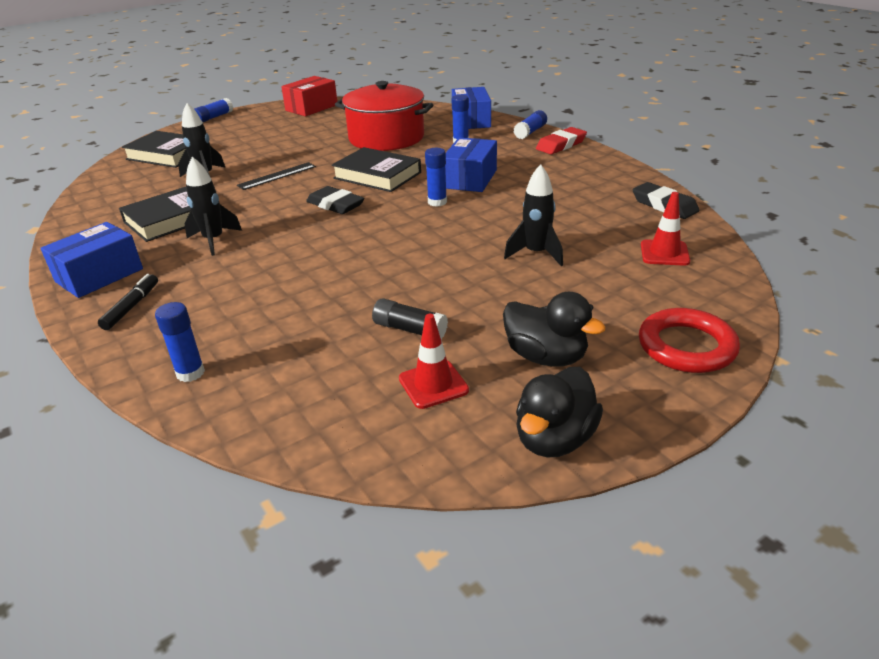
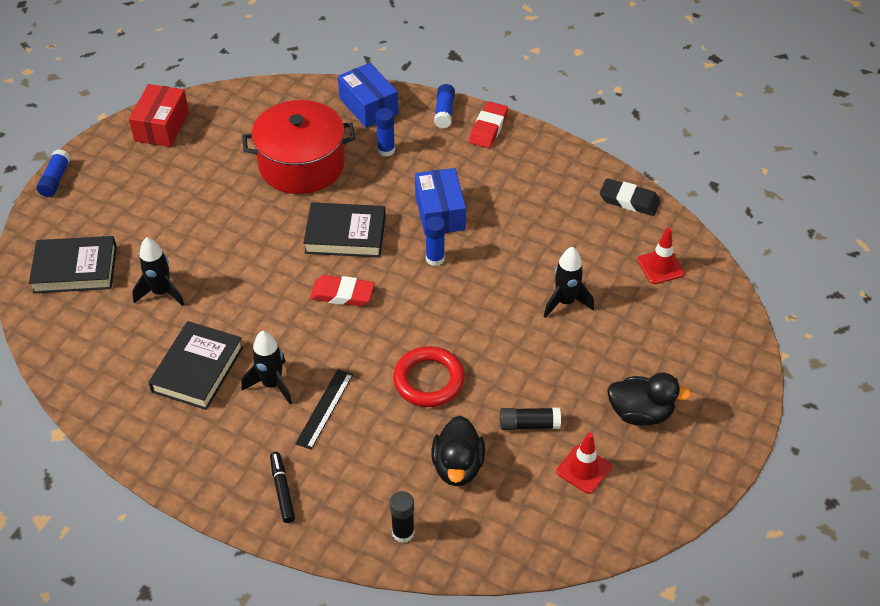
camera: 30 degrees left, 15 degrees up
blue box [40,222,143,298] -> none
blue glue stick [155,302,205,382] -> black glue stick [390,491,415,543]
black ruler [237,162,316,190] -> black ruler moved to [295,369,353,450]
black eraser [306,186,364,214] -> red eraser [310,275,375,306]
black duck [516,367,603,458] -> black duck moved to [431,416,485,486]
red ring [639,308,740,373] -> red ring moved to [393,346,465,407]

